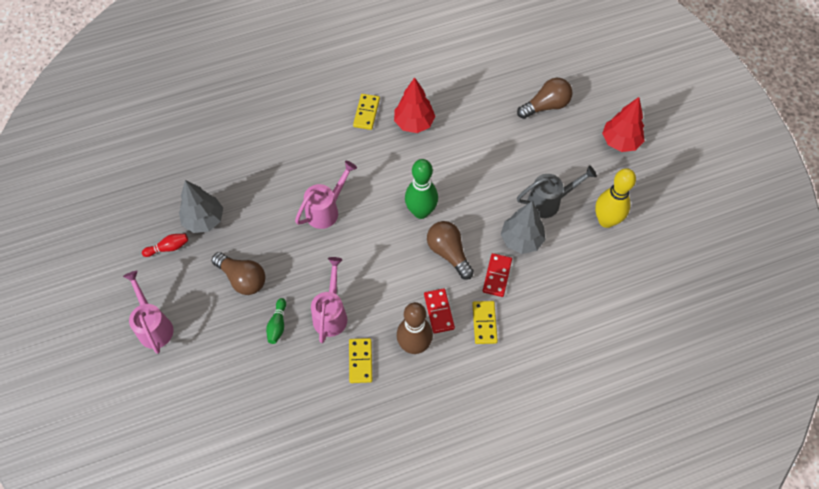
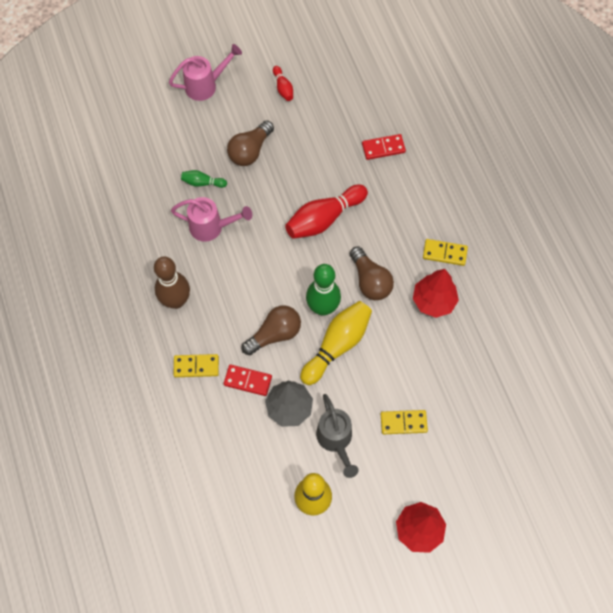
camera: 90 degrees right, 5 degrees up
grey tree [179,180,223,233] -> none
pink watering can [295,161,357,229] -> red bowling pin [285,185,368,239]
yellow domino [349,338,372,383] -> yellow domino moved to [381,410,428,434]
red domino [424,288,455,333] -> red domino moved to [362,134,406,160]
brown light bulb [517,78,573,119] -> brown light bulb moved to [350,247,394,300]
none -> yellow bowling pin [300,301,372,385]

